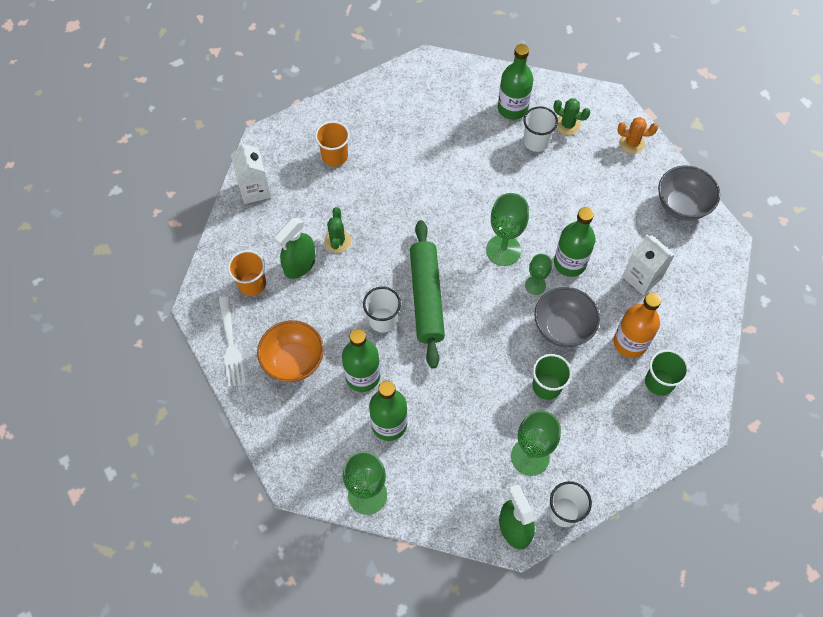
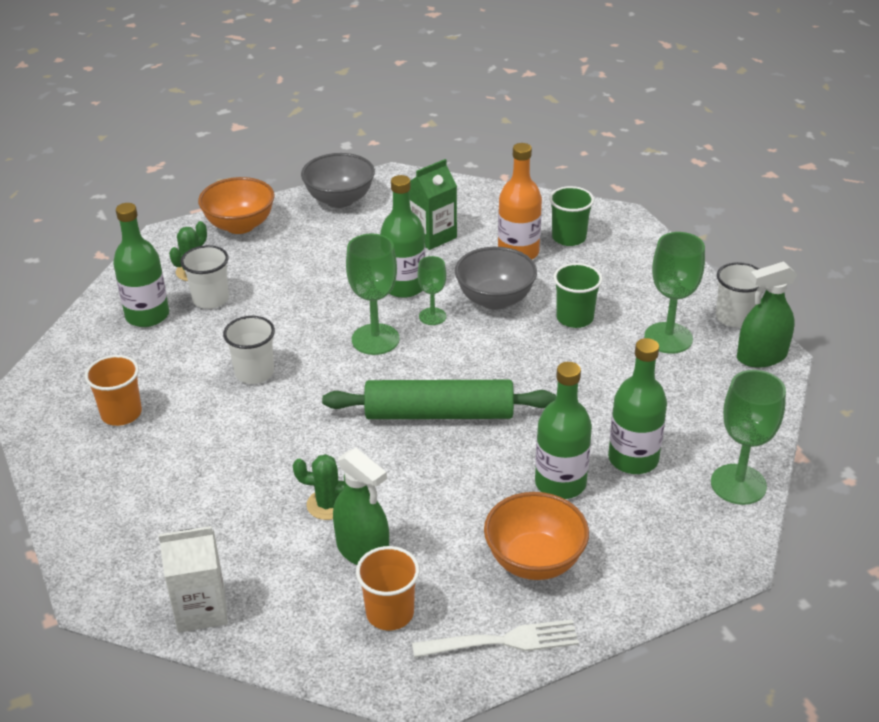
camera: 85 degrees left, 25 degrees down
orange cup [315,121,350,166] -> orange cup moved to [85,355,142,426]
white cup [363,287,401,333] -> white cup moved to [223,316,275,384]
orange cactus [617,117,658,154] -> orange bowl [198,177,275,234]
white carton [622,235,675,295] -> green carton [409,159,457,250]

